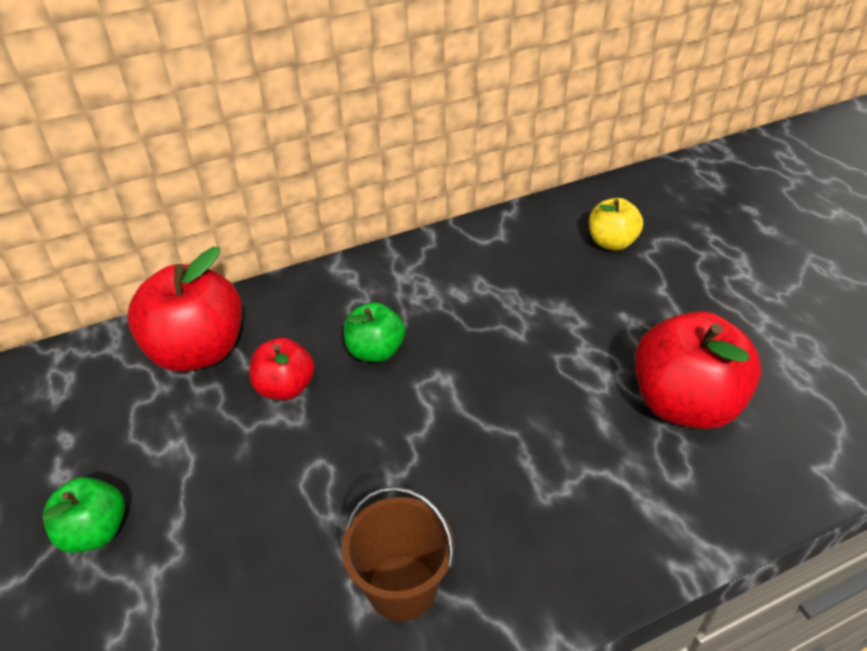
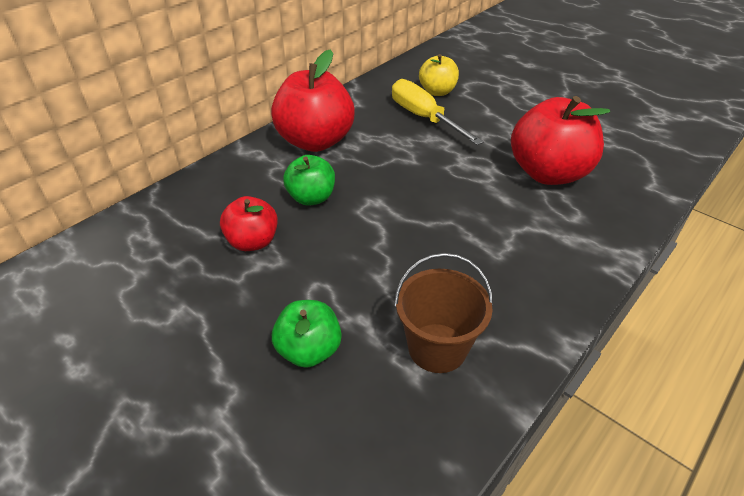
camera: 25 degrees left, 0 degrees up
green apple [42,477,125,553] -> green apple moved to [272,300,342,368]
red apple [127,247,242,372] -> red apple moved to [271,49,355,152]
none -> yellow screwdriver [392,79,484,145]

